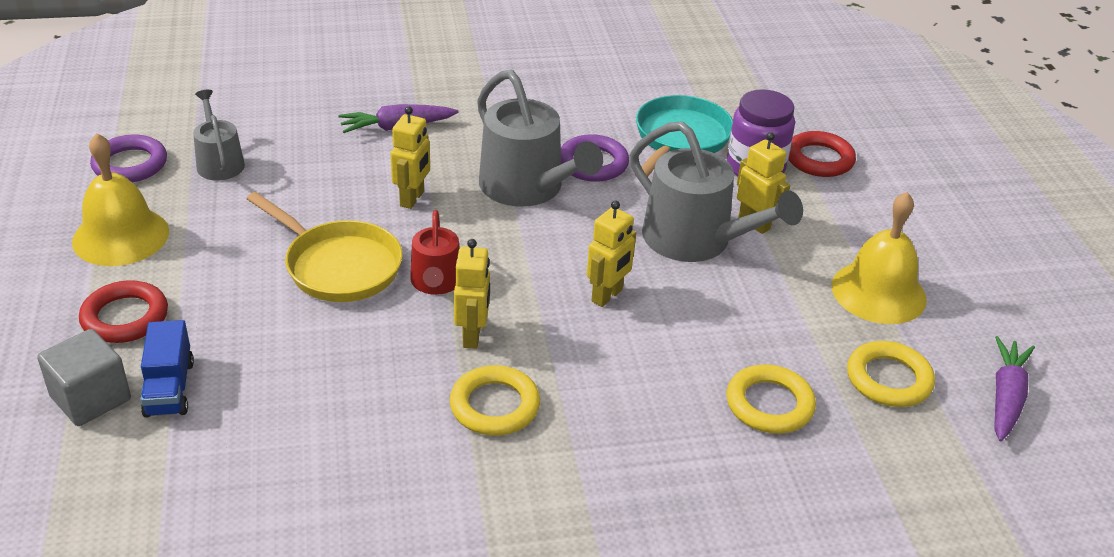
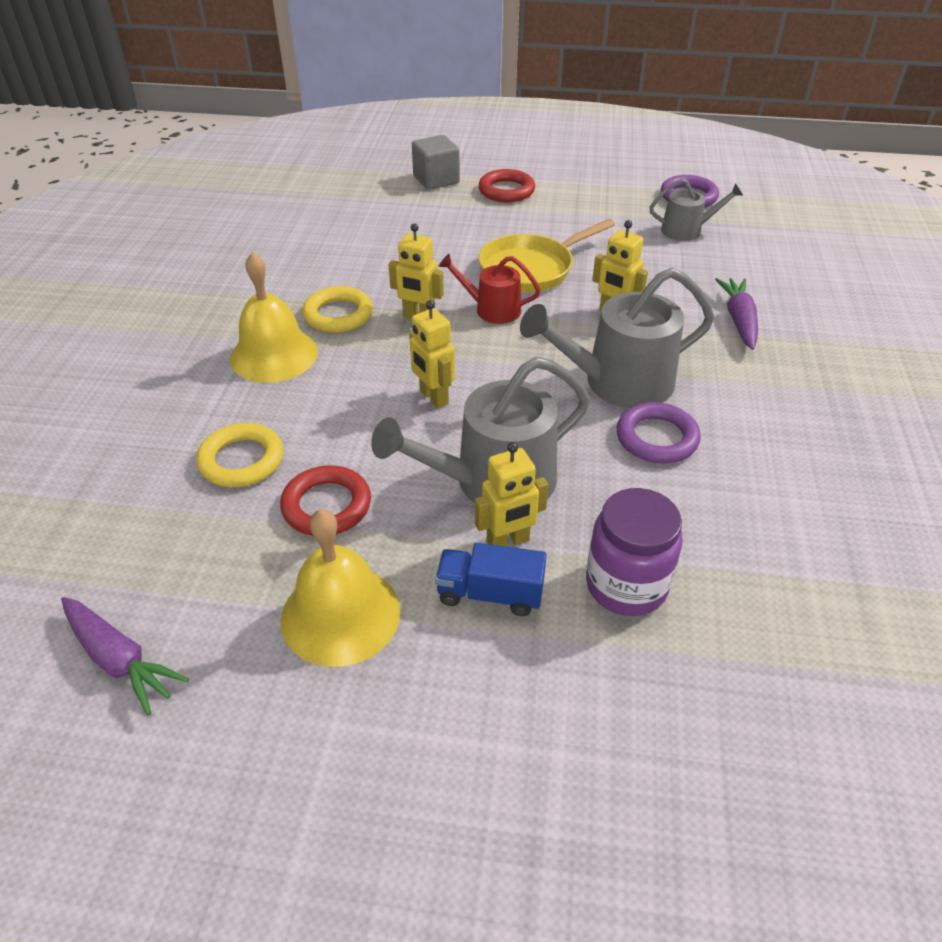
camera: 110 degrees right, 5 degrees up
yellow bell [72,133,169,266] -> yellow bell moved to [230,252,318,383]
blue truck [140,320,194,418] -> blue truck moved to [435,543,547,616]
turquoise pan [635,95,733,177] -> none
red ring [788,131,856,177] -> red ring moved to [280,465,371,536]
yellow ring [847,341,935,407] -> none

